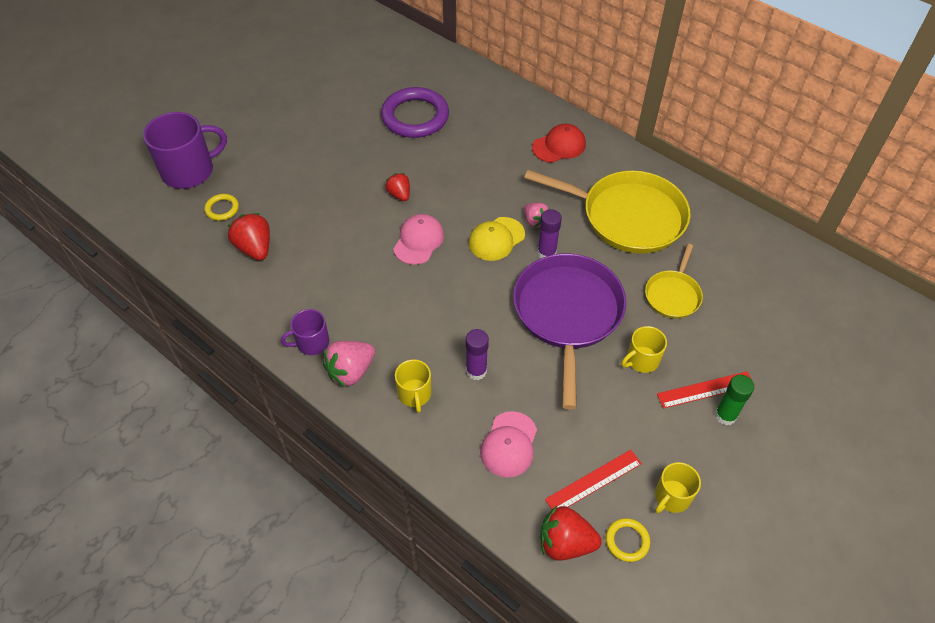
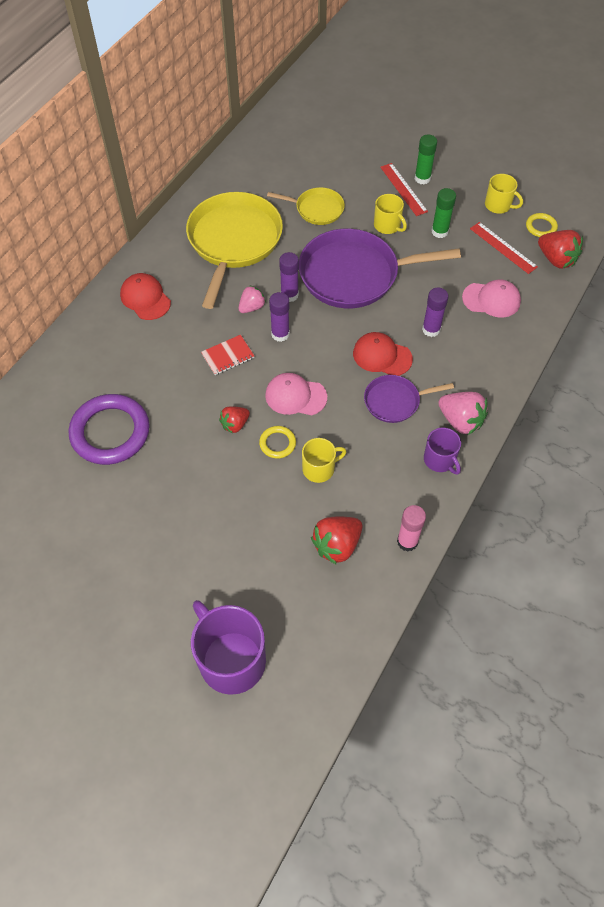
camera: 100 degrees left, 5 degrees up
yellow ring [204,194,239,221] -> yellow ring moved to [259,426,296,459]
yellow mug [395,359,432,413] -> yellow mug moved to [302,438,346,483]
yellow cap [469,217,525,261] -> purple glue stick [269,292,290,342]
red strawberry [540,506,602,560] -> red strawberry turned 45 degrees counterclockwise [538,230,583,269]
none -> red notebook [201,335,254,375]
none -> red cap [353,332,413,376]
none -> purple pan [364,375,454,423]
none -> pink glue stick [397,505,426,552]
none -> green glue stick [431,188,456,238]

